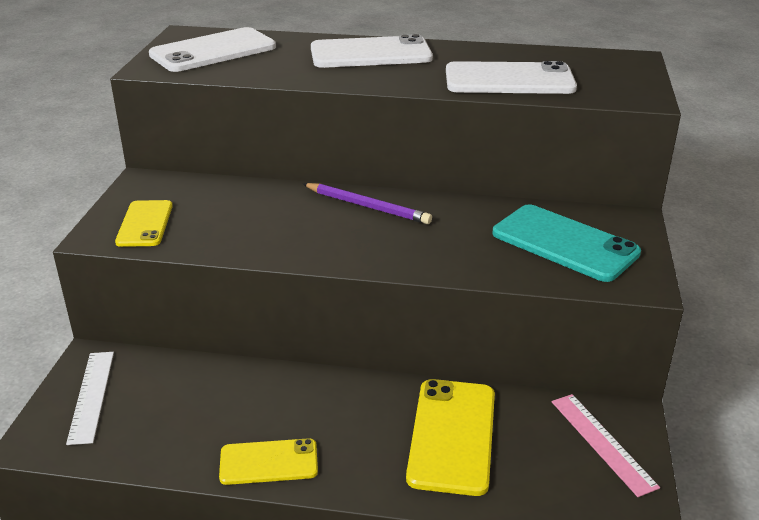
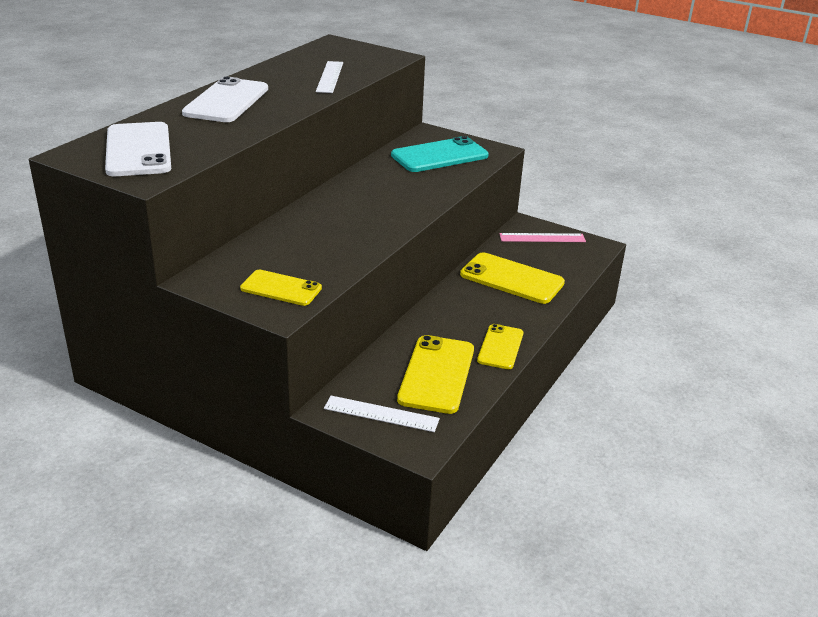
camera: 70 degrees left, 0 degrees up
purple pencil [303,183,432,224] -> none
white phone [446,61,577,94] -> white ruler [316,61,343,93]
none -> yellow phone [397,335,474,414]

